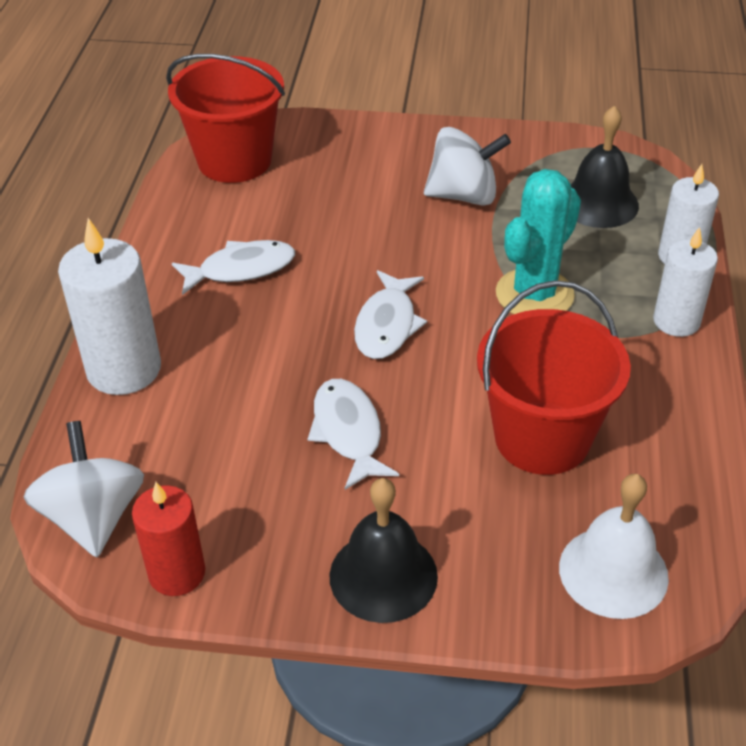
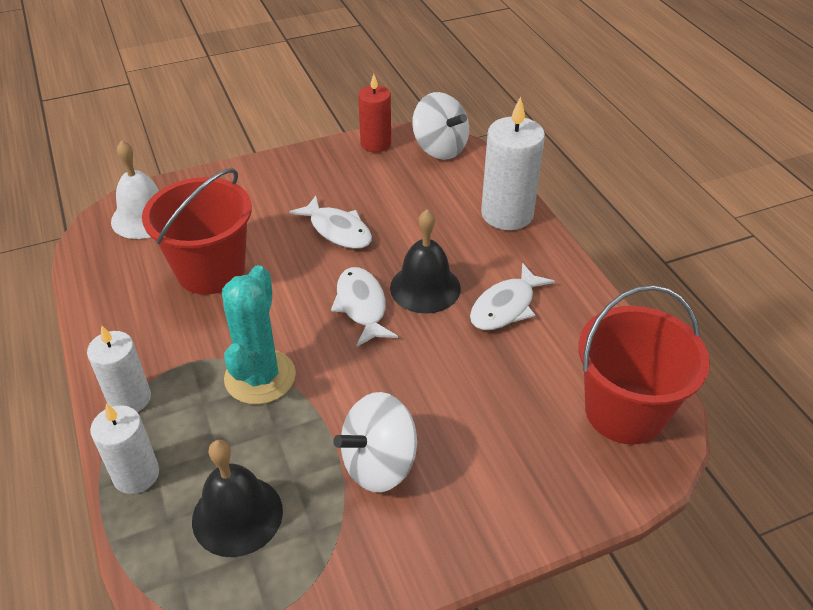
camera: 150 degrees right, 0 degrees up
black bell [330,478,438,623] -> black bell moved to [390,209,461,314]

